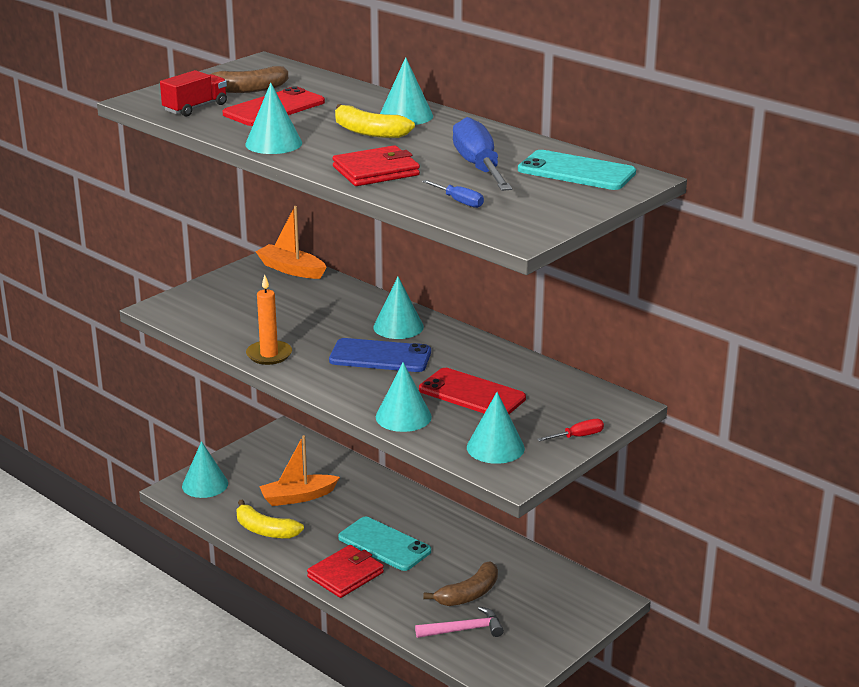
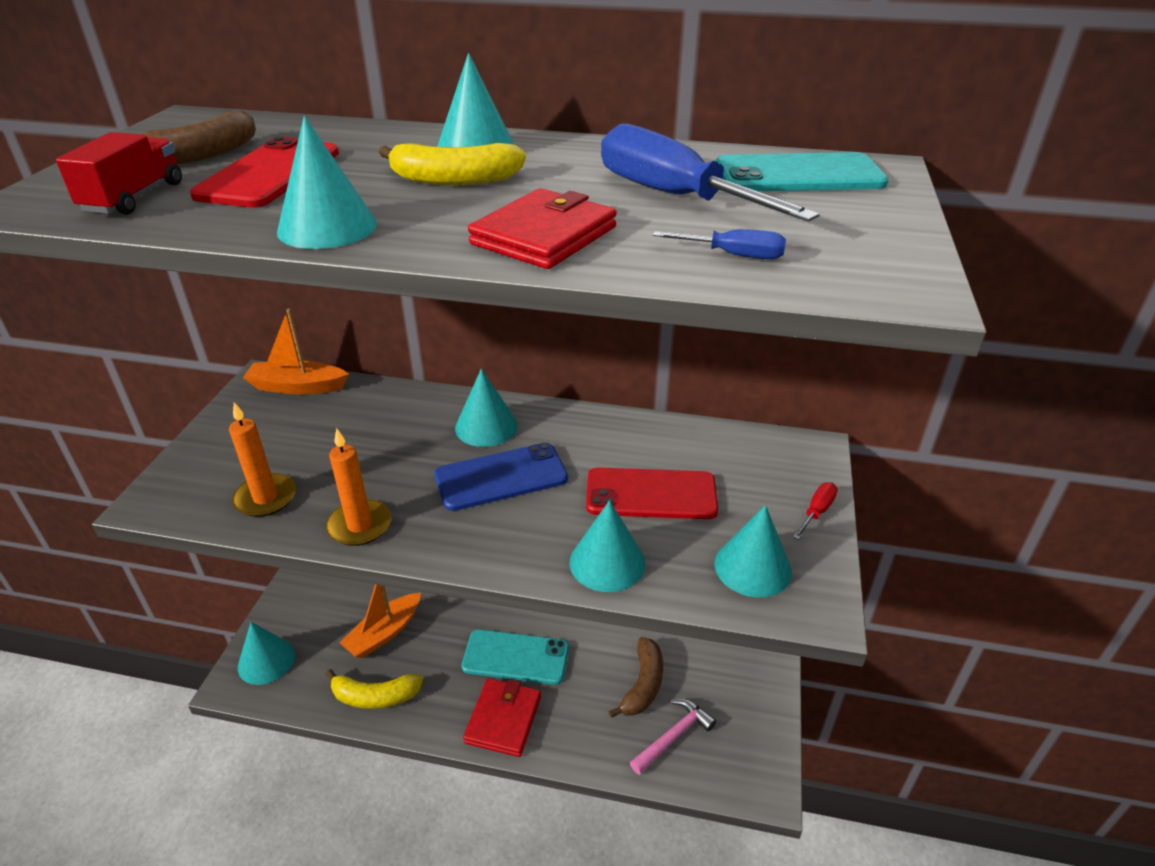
camera: 30 degrees left, 10 degrees up
none -> orange candle [229,402,296,517]

